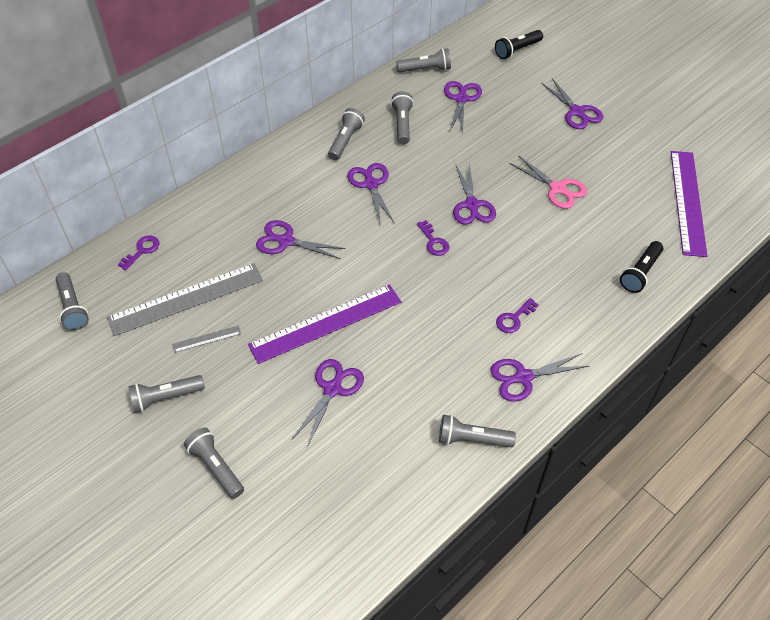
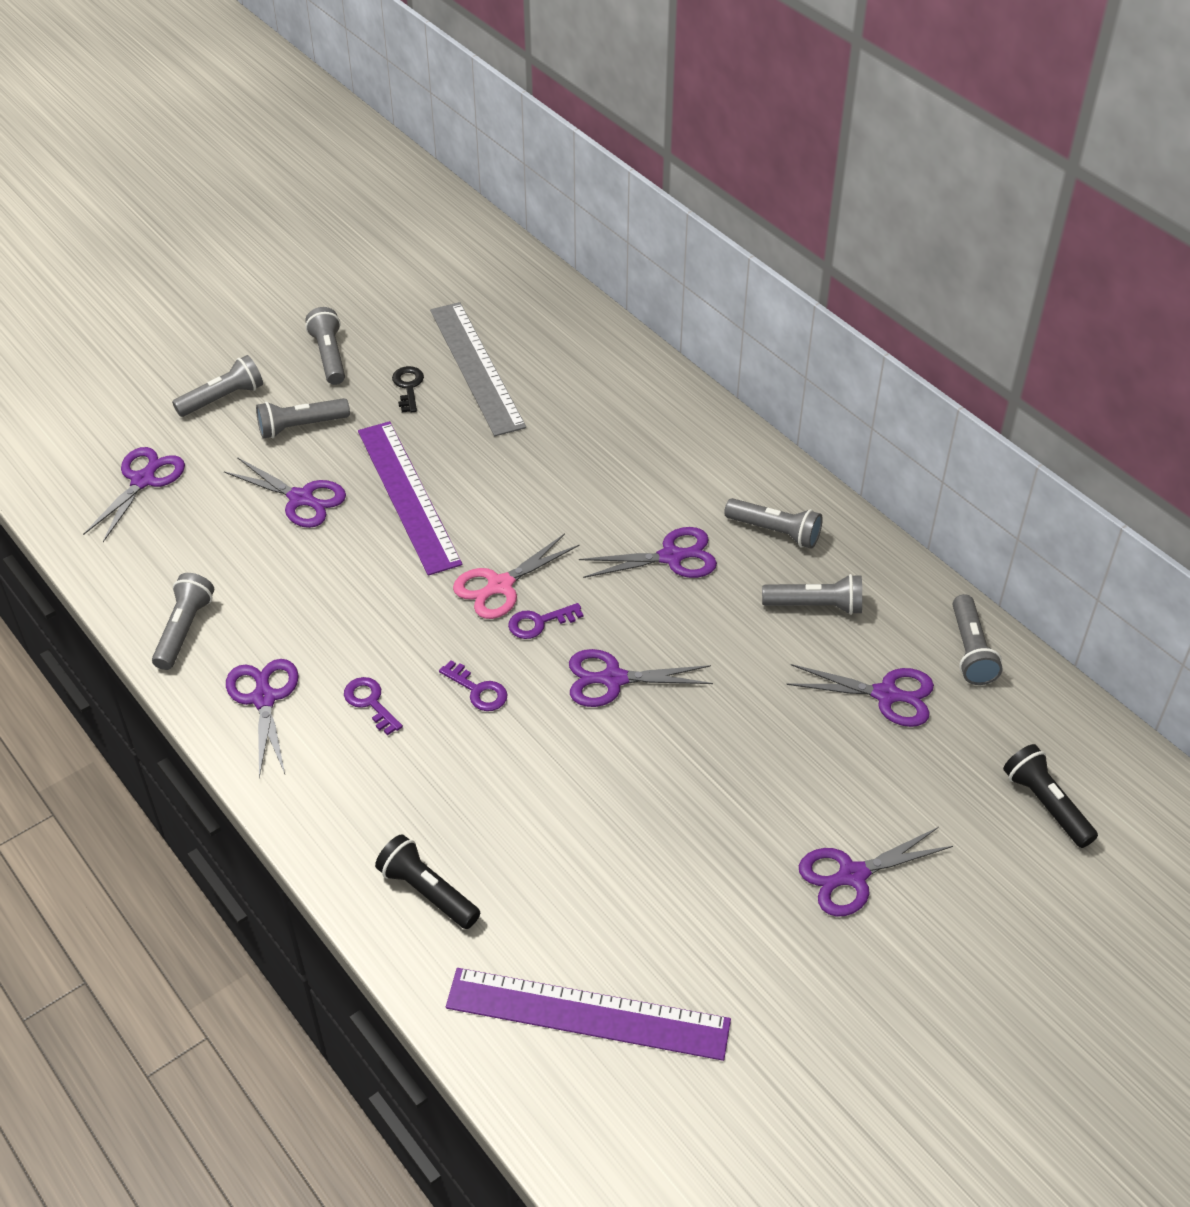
camera: 95 degrees right, 5 degrees down
grey flashlight [56,272,89,330] -> grey flashlight moved to [256,398,350,438]
purple key [118,236,159,270] -> purple key moved to [439,661,508,711]
grey ruler [172,325,241,353] -> black key [392,366,424,412]
purple scissors [256,220,345,259] -> purple scissors moved to [83,447,185,542]
pink scissors [509,155,587,209] -> pink scissors moved to [453,533,579,619]

